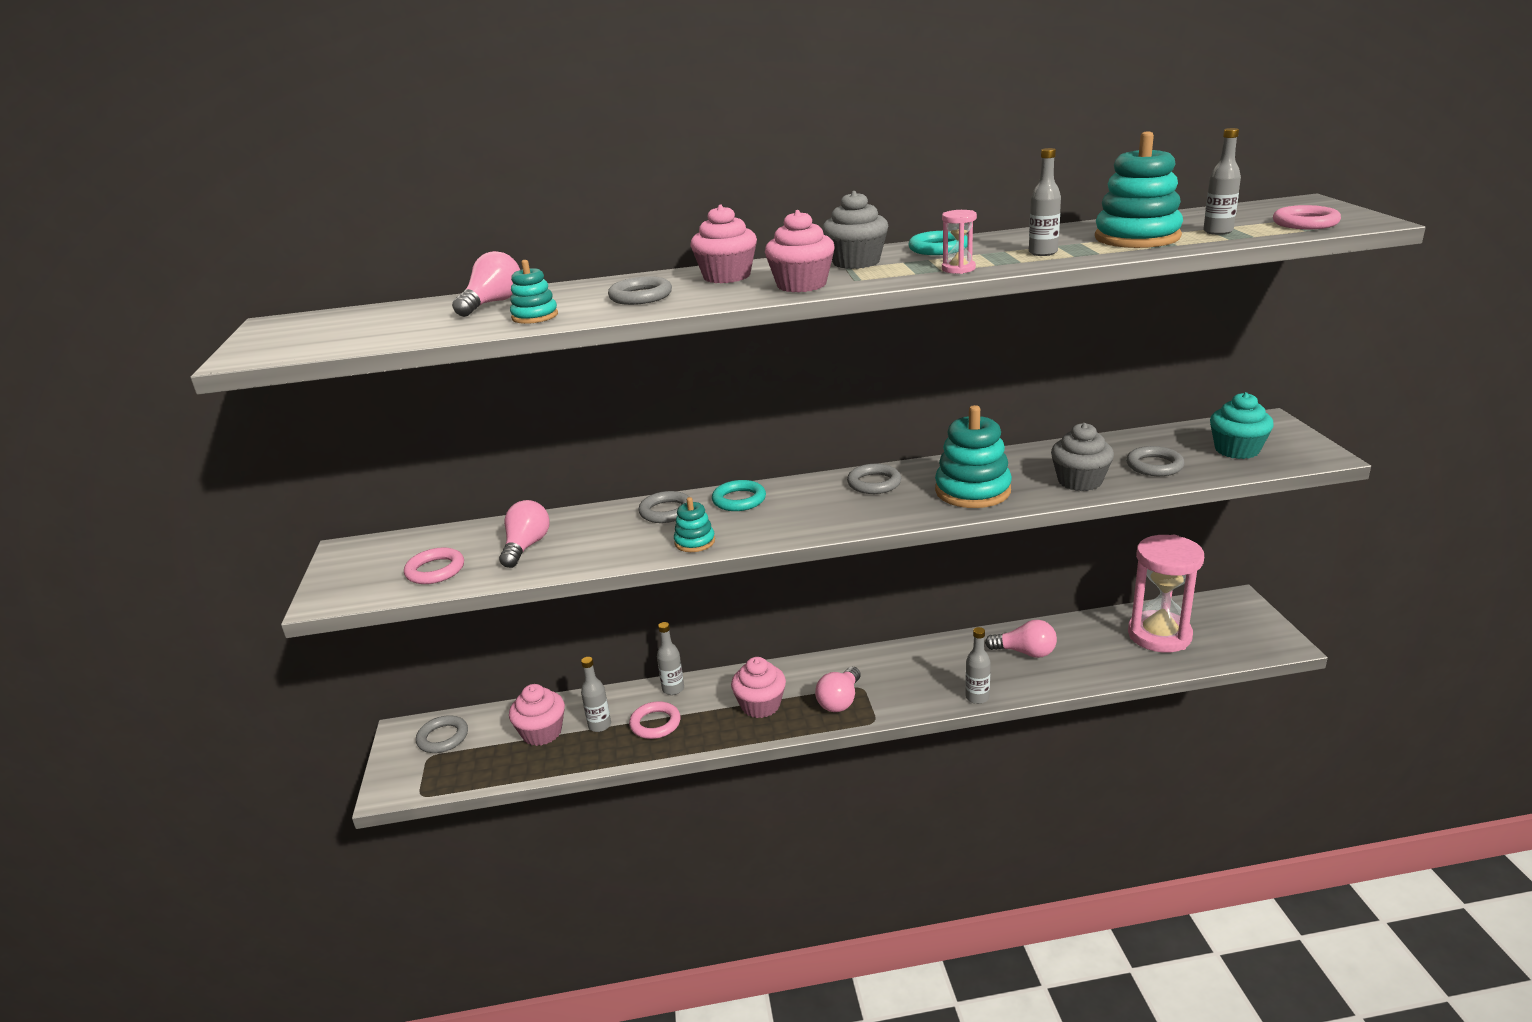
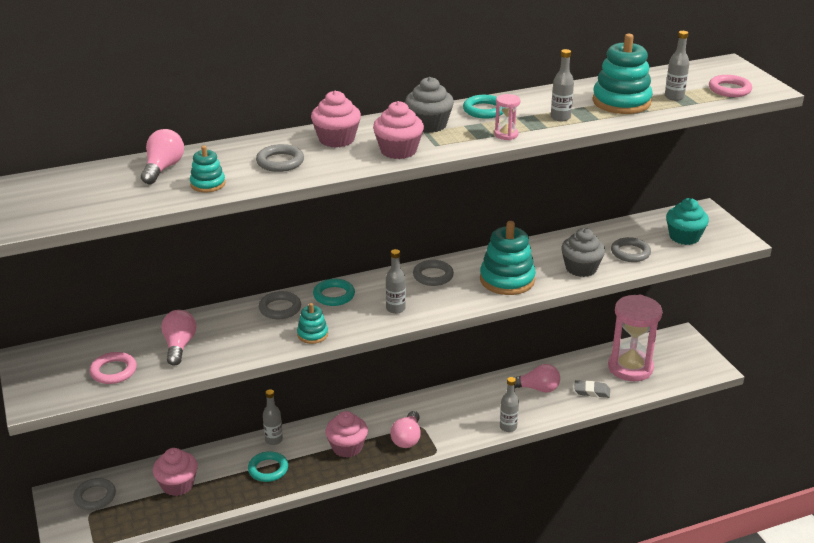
camera: 15 degrees left, 5 degrees up
grey bottle [581,657,611,732] -> grey bottle moved to [386,249,406,314]
pink ring [629,701,680,739] -> turquoise ring [248,451,288,482]
none -> grey eraser [574,380,610,398]

